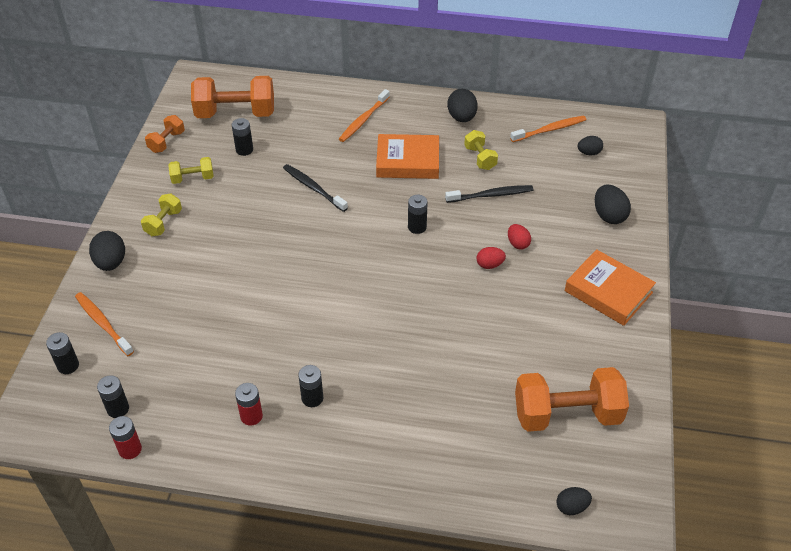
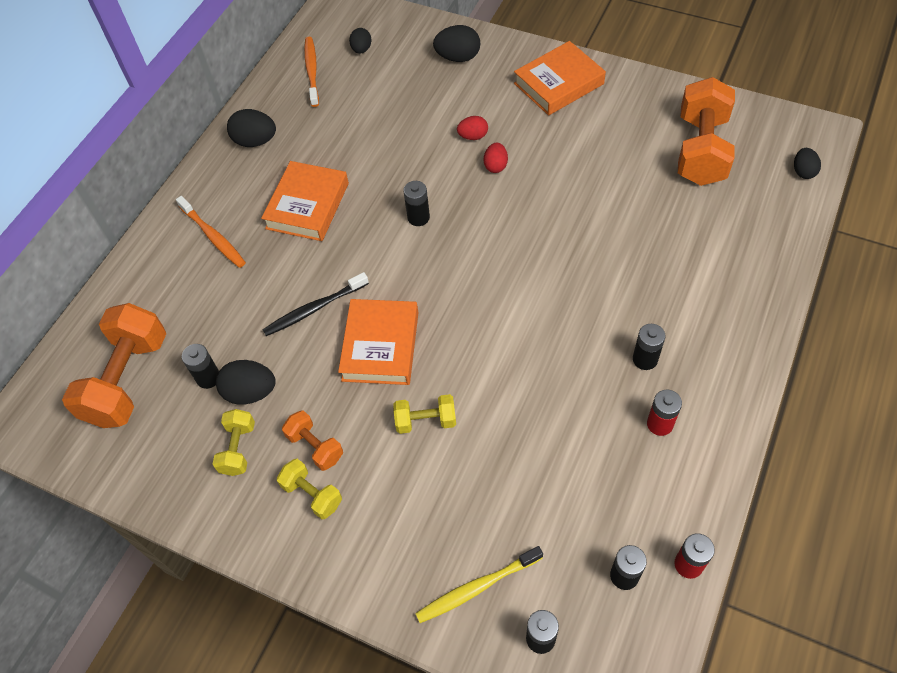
camera: 70 degrees left, 10 degrees up
orange toothbrush [75,292,134,356] -> yellow toothbrush [415,546,543,623]
black egg [89,231,125,271] -> black egg moved to [216,360,276,405]
orange dumbbell [145,115,185,153] -> orange dumbbell moved to [282,410,343,471]
black toothbrush [445,185,533,203] -> none
yellow dumbbell [464,130,498,170] -> yellow dumbbell moved to [393,394,456,434]
none -> orange book [338,299,419,385]

